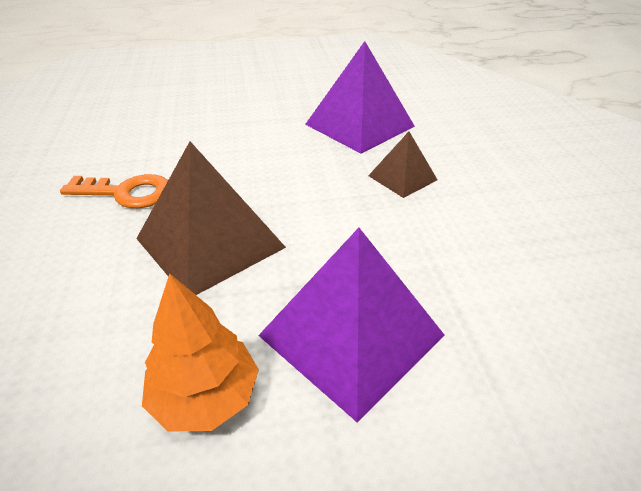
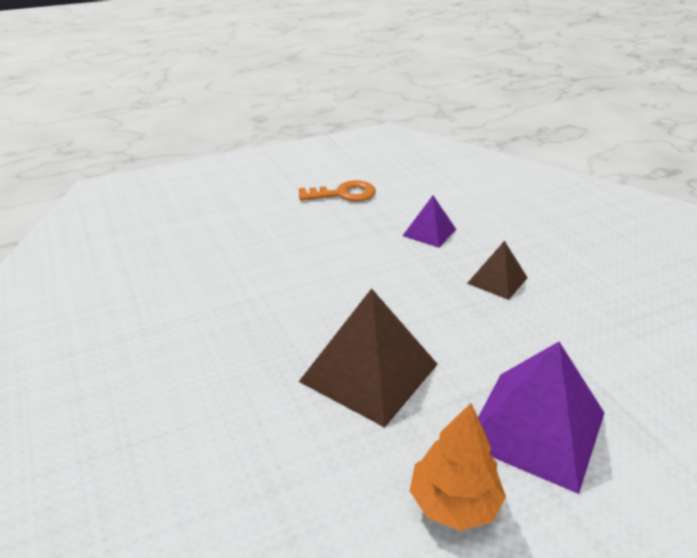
camera: 15 degrees left, 5 degrees down
orange key [60,174,168,208] -> orange key moved to [299,180,376,201]
purple pyramid [305,41,415,154] -> purple pyramid [403,196,456,248], size x0.54

